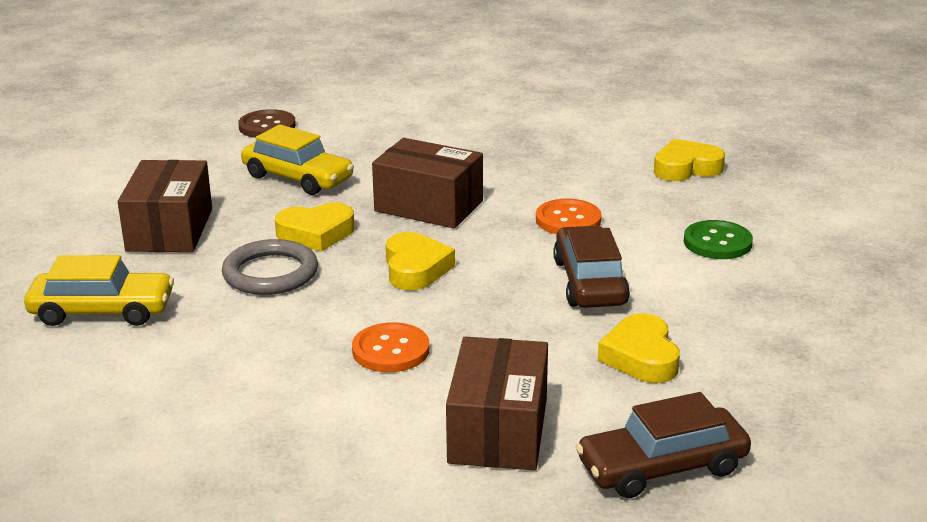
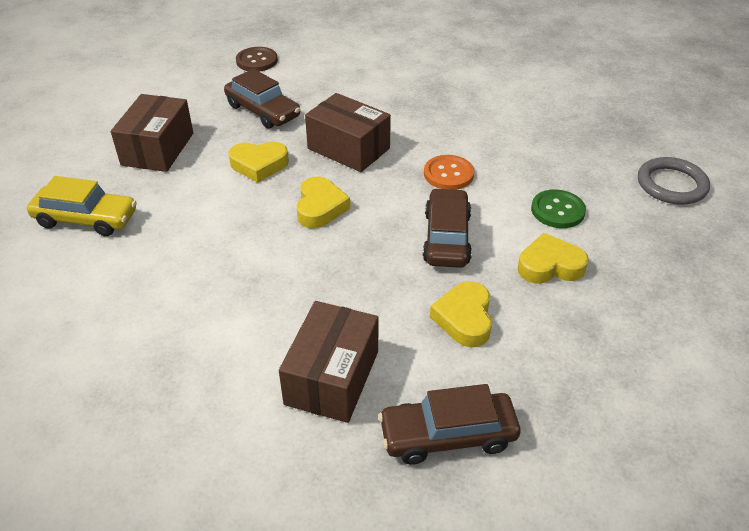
camera: 10 degrees right, 15 degrees up
grey ring [222,239,318,295] -> grey ring moved to [638,157,710,205]
yellow car [241,124,354,195] -> brown car [224,69,300,129]
orange button [352,322,429,372] -> none
yellow heart [654,139,725,181] -> yellow heart moved to [518,233,589,284]

